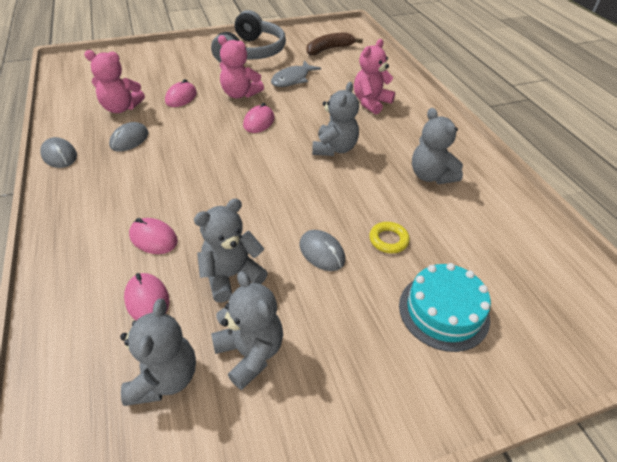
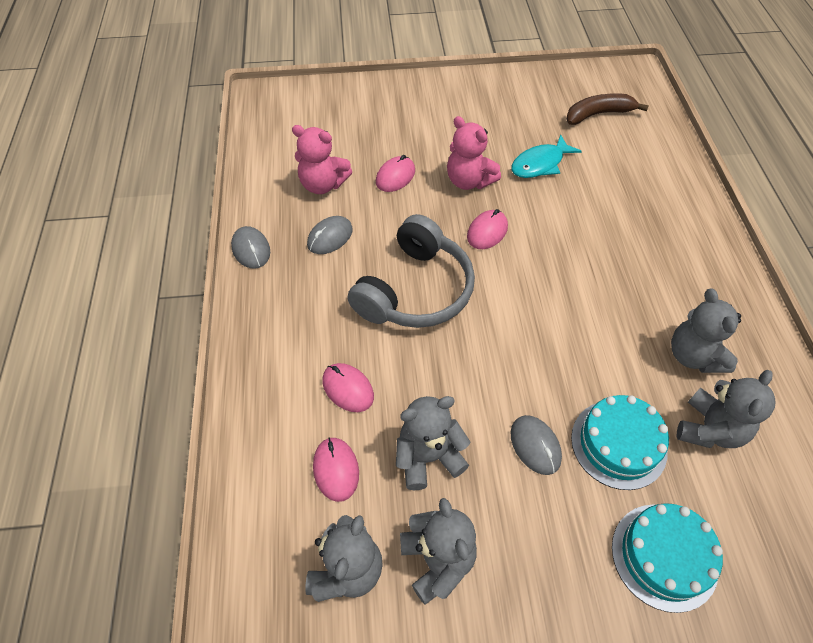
camera: 15 degrees right, 10 degrees up
grey headphones [211,10,286,63] -> grey headphones moved to [348,214,475,328]
grey fish [271,61,321,87] -> turquoise fish [511,134,582,178]
grey teddy bear [312,82,359,156] -> grey teddy bear moved to [677,370,776,448]
pink teddy bear [354,39,395,114] -> none
yellow ring [369,222,410,253] -> turquoise cake [571,395,669,490]

